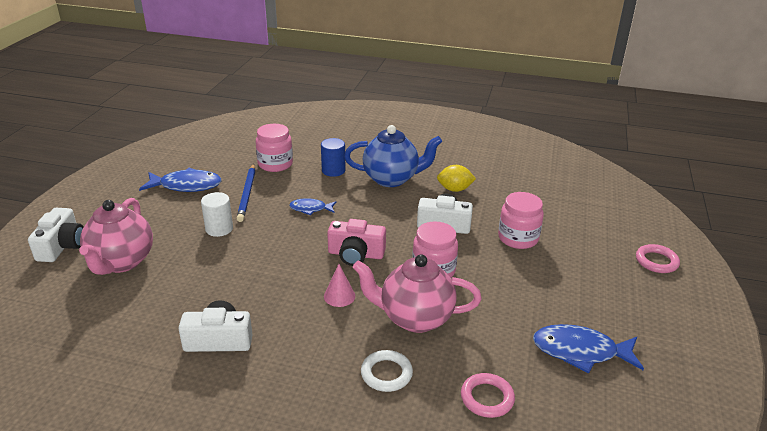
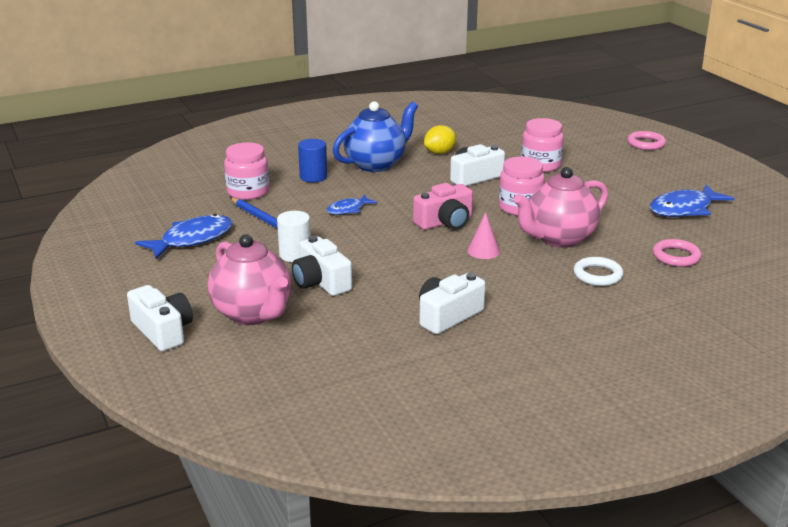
camera: 40 degrees left, 5 degrees down
none -> white camera [292,236,352,296]

